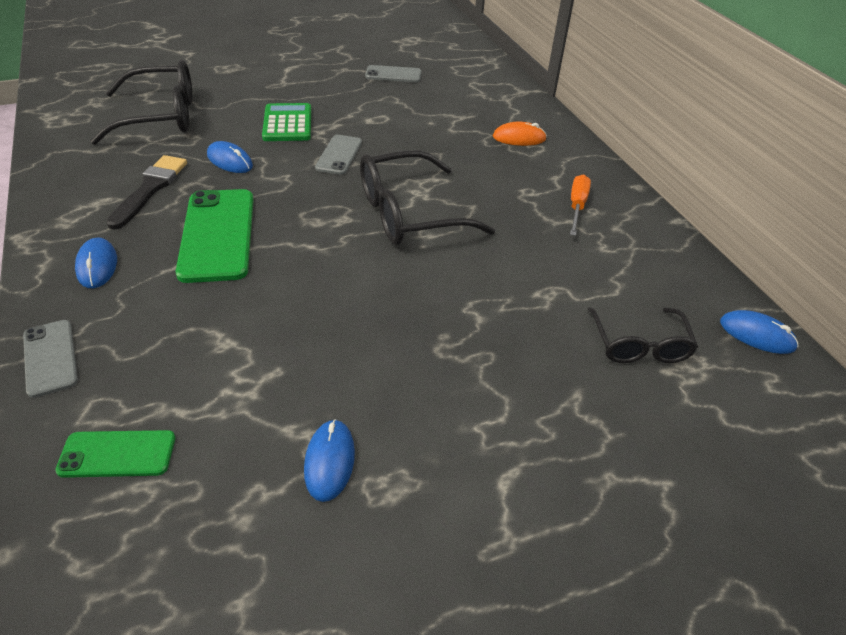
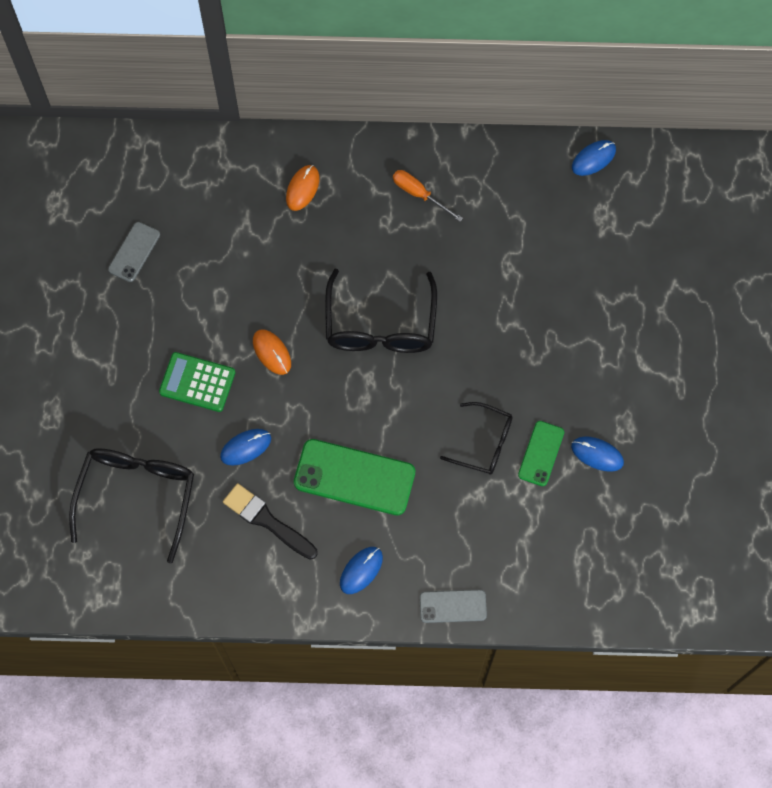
camera: 65 degrees left, 25 degrees up
green phone [55,430,175,478] -> green phone moved to [518,421,564,486]
blue mouse [75,238,117,288] -> blue mouse turned 60 degrees counterclockwise [340,547,383,594]
grey phone [315,135,362,175] -> orange mouse [253,329,291,375]
black glasses [588,307,698,363] -> black glasses moved to [440,402,513,475]

